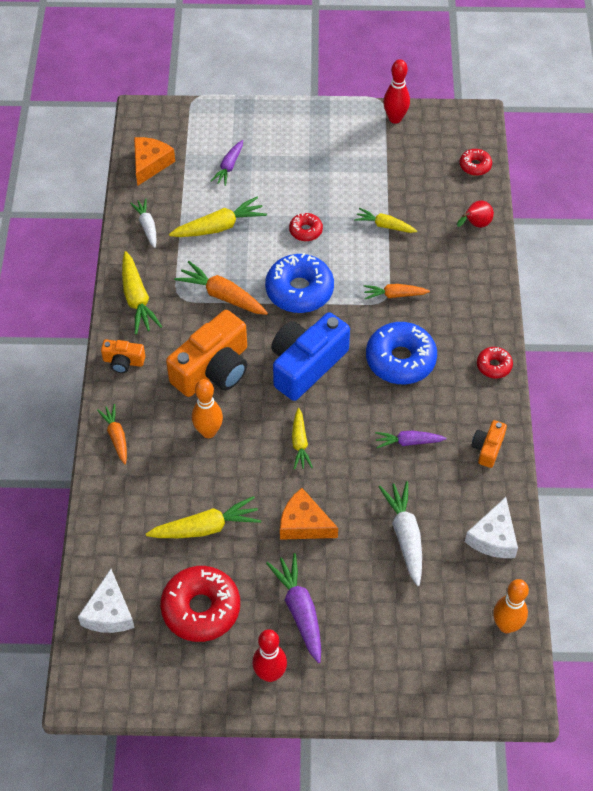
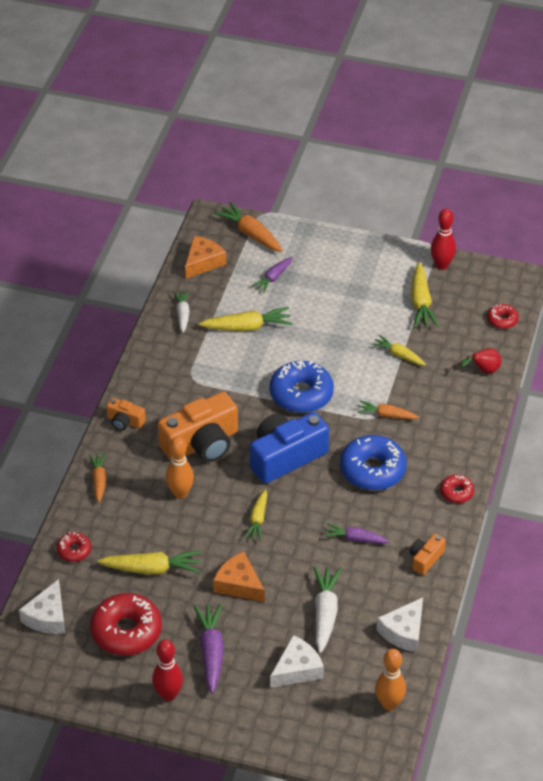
camera: 15 degrees right, 10 degrees down
yellow carrot [122,251,162,334] -> yellow carrot moved to [411,262,439,328]
orange carrot [174,261,268,315] -> orange carrot moved to [214,202,283,252]
red donut [289,213,323,241] -> red donut moved to [57,532,91,562]
none -> white cheese [270,635,324,688]

